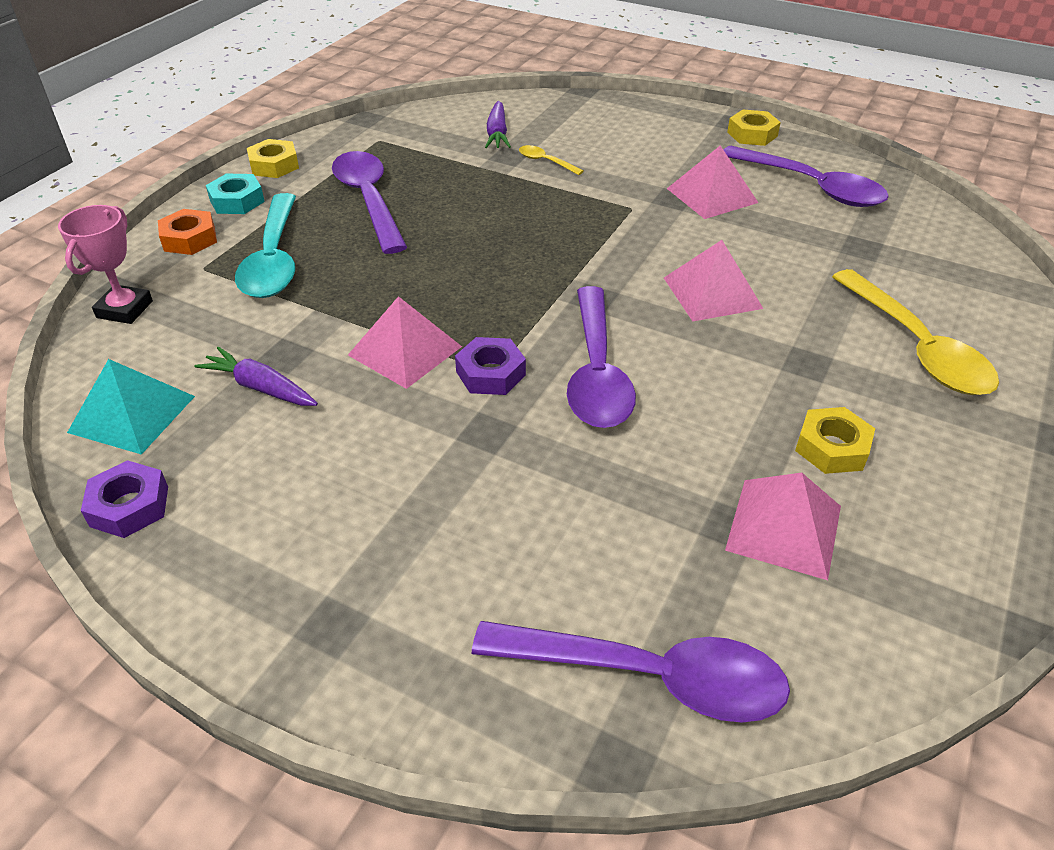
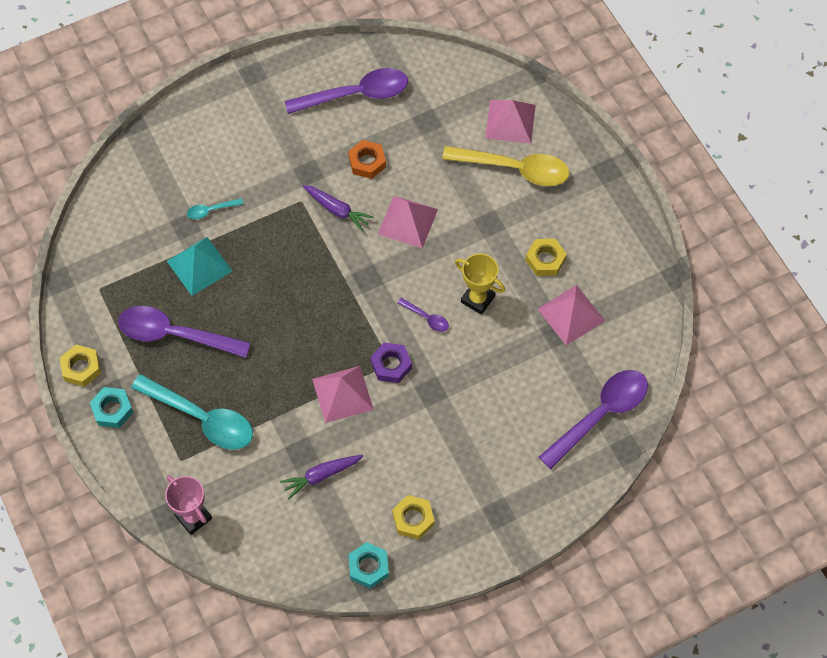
camera: 55 degrees left, 20 degrees up
turquoise pyramid [67,359,195,455] -> turquoise pyramid moved to [167,237,232,296]
purple nut [81,460,168,538] -> turquoise nut [348,542,389,589]
orange nut [158,209,217,255] -> orange nut moved to [348,140,386,179]
purple carrot [485,101,511,148] -> purple carrot moved to [303,185,374,232]
yellow spoon [519,145,584,175] -> turquoise spoon [187,198,243,219]
purple spoon [567,286,636,428] -> purple spoon [397,298,449,332], size x0.44
pink pyramid [667,145,758,219] -> pink pyramid moved to [485,100,536,144]
yellow nut [727,109,781,146] -> yellow nut moved to [392,495,435,540]
none -> yellow trophy [455,253,505,315]

